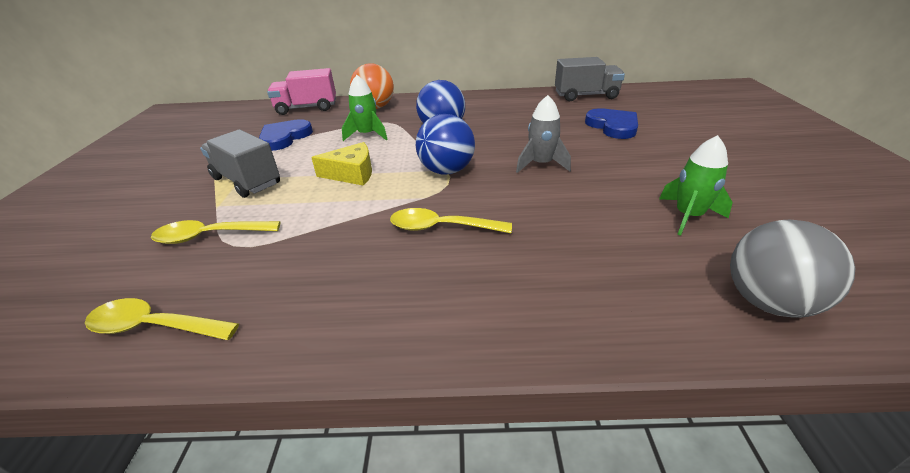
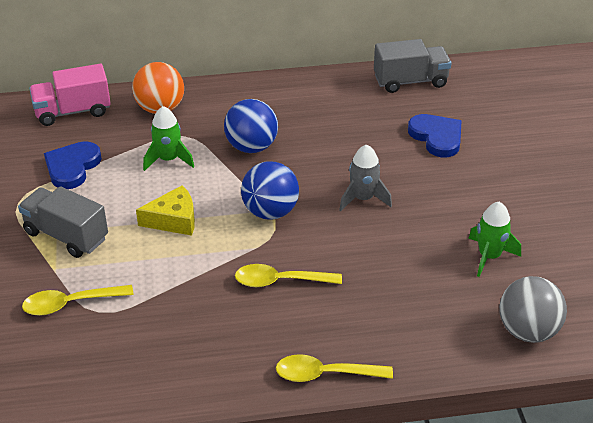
camera: 10 degrees left, 5 degrees up
yellow spoon [85,298,239,340] -> yellow spoon moved to [276,354,393,382]

